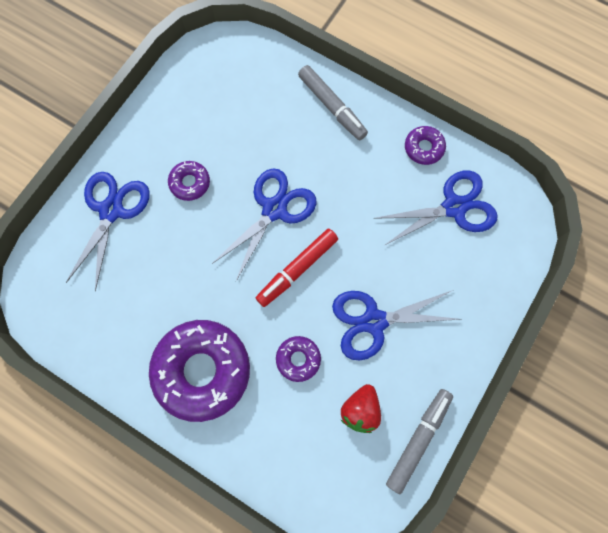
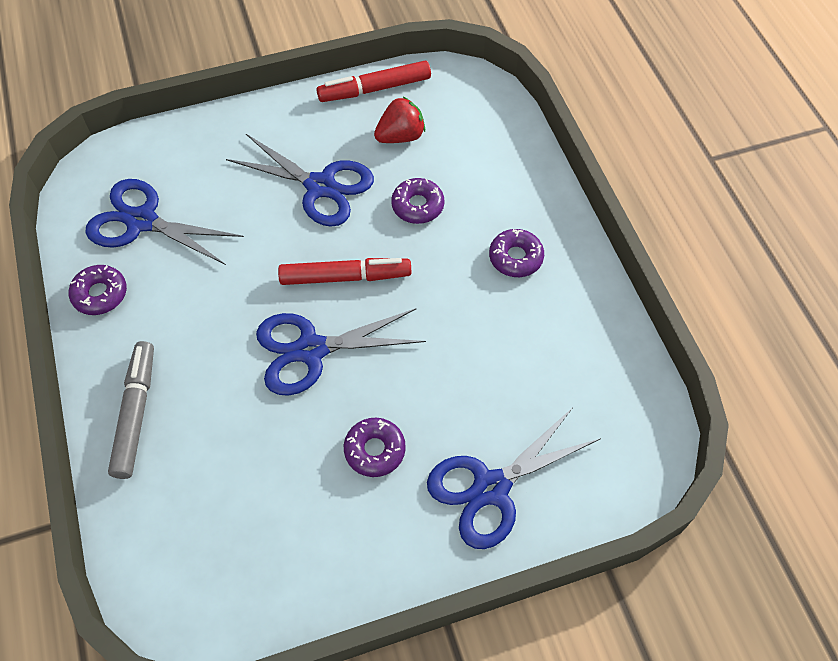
camera: 140 degrees left, 15 degrees down
purple donut [149,320,250,422] -> purple donut [489,229,544,277], size x0.46
grey marker [386,389,453,494] -> red marker [317,61,431,102]

